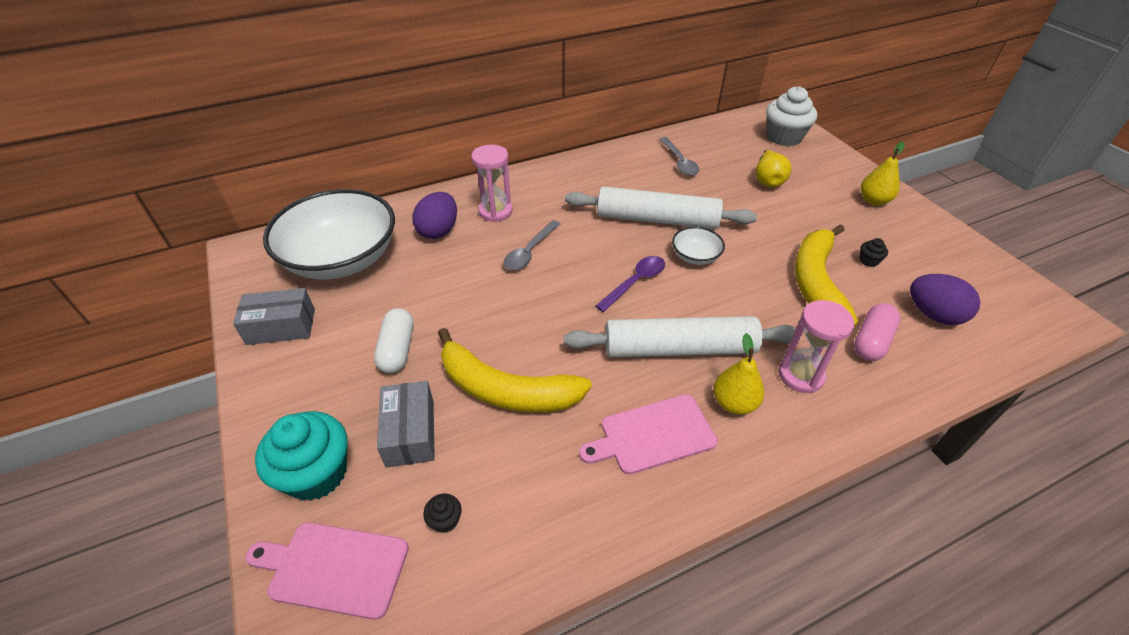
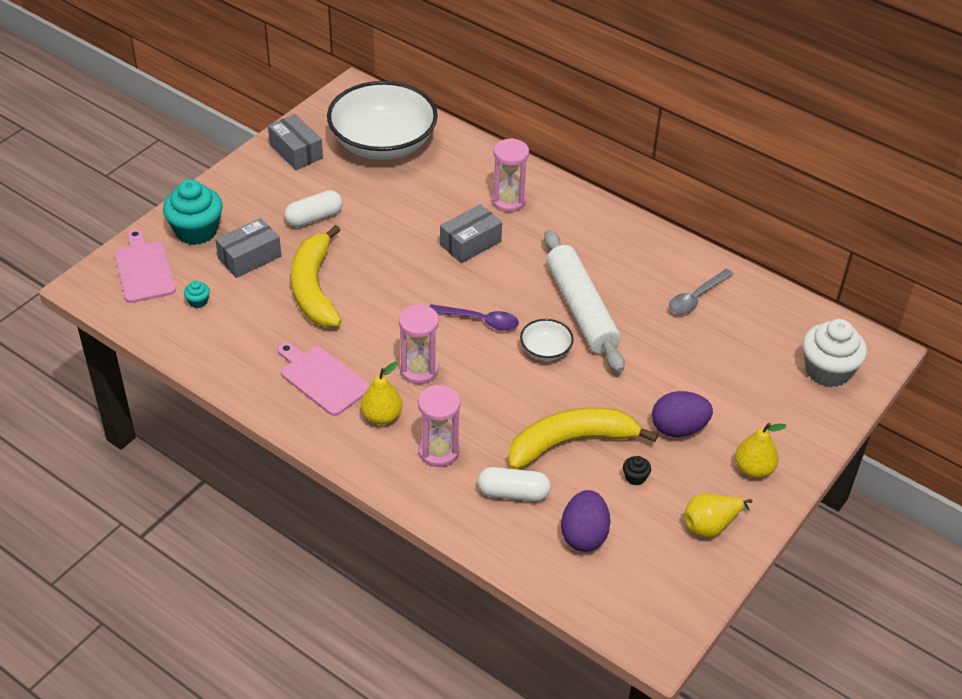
camera: 60 degrees right, 0 degrees up
purple egg [413,192,457,239] -> purple egg moved to [652,391,713,437]
black cupcake [423,494,462,533] -> turquoise cupcake [184,280,210,308]
grey spoon [503,220,560,270] -> grey box [440,204,502,263]
white rolling pin [564,316,796,357] -> pink hourglass [399,304,439,384]
yellow pear [756,150,792,187] -> yellow pear moved to [684,494,752,537]
pink capsule [854,303,900,361] -> white capsule [478,467,551,501]

